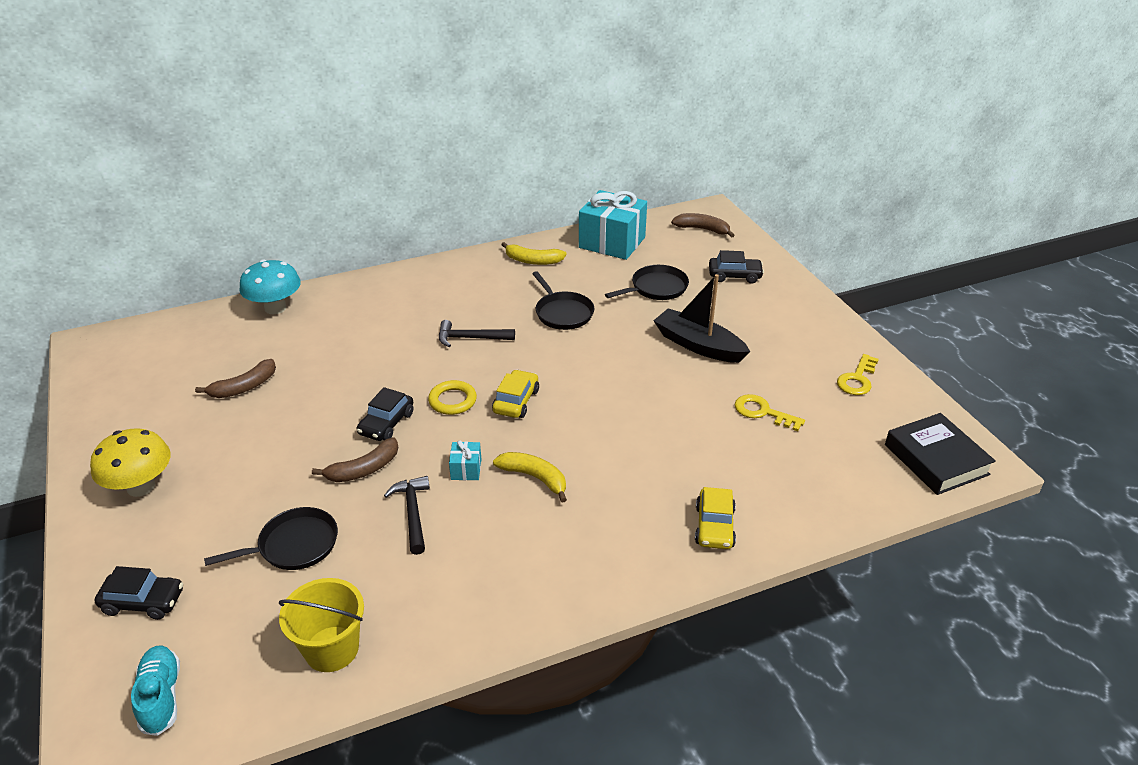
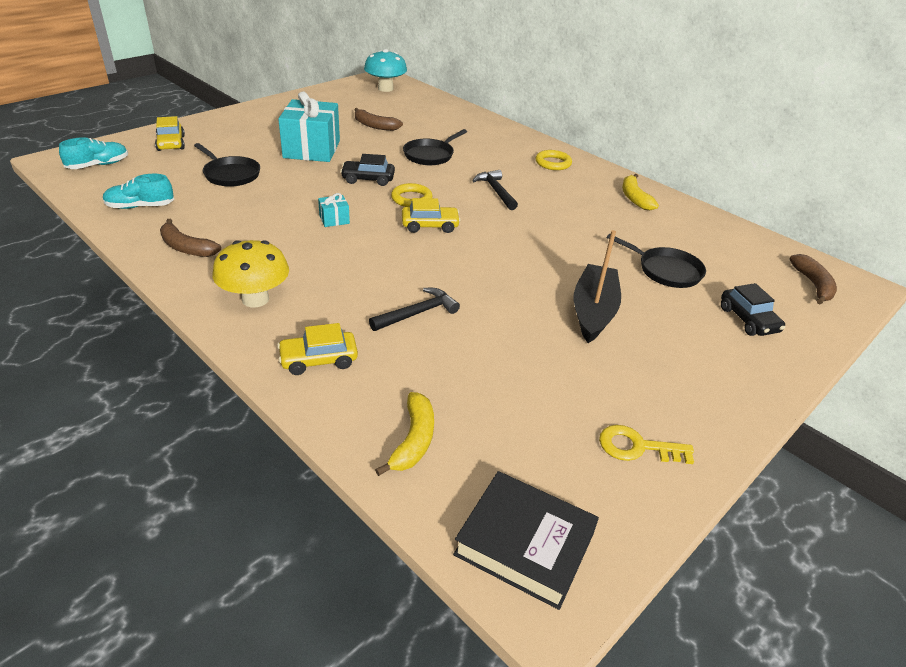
camera: 65 degrees right, 0 degrees up
yellow mushroom [90,428,171,497] -> yellow mushroom moved to [212,240,289,307]
black car [94,566,183,620] -> yellow car [155,116,185,151]
turquoise mushroom [240,259,301,314] -> turquoise mushroom moved to [364,49,407,92]
yellow bucket [279,578,364,672] -> turquoise shoe [103,174,174,209]
brown banana [312,437,398,482] -> brown banana moved to [160,219,221,257]
black hammer [384,476,430,555] -> black hammer moved to [369,288,460,331]
yellow banana [493,452,567,503] -> yellow banana moved to [375,392,434,476]
black pan [532,271,594,330] -> black pan moved to [403,129,467,165]
turquoise gift [579,190,647,260] -> turquoise gift moved to [278,91,340,162]
yellow key [735,394,805,431] -> none
black book [885,413,996,495] -> black book turned 75 degrees clockwise [453,471,599,610]
none -> yellow ring [536,150,572,170]

